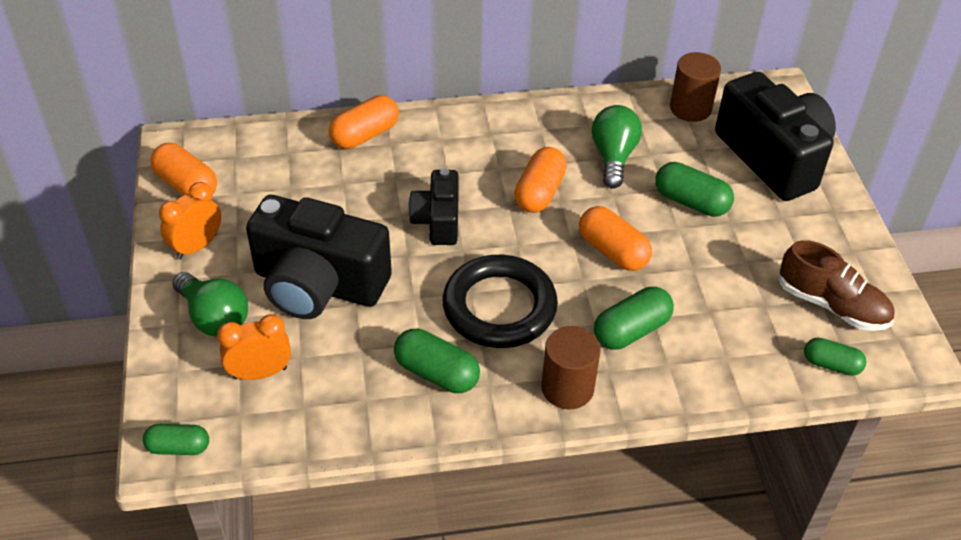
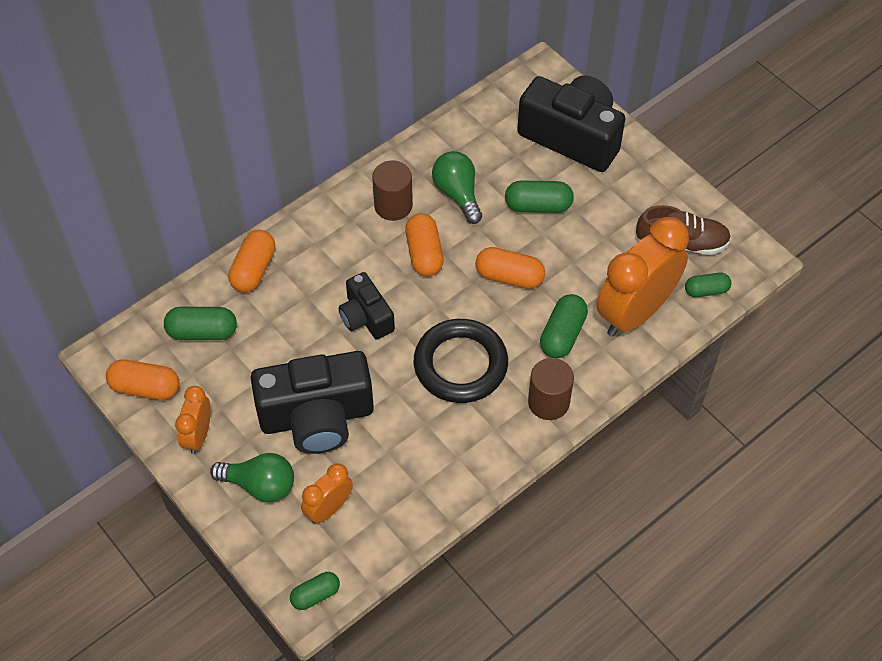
camera: 30 degrees left, 10 degrees up
green capsule [394,329,480,393] -> green capsule moved to [164,307,237,340]
brown cylinder [670,52,721,122] -> brown cylinder moved to [372,160,413,221]
none -> orange clock [596,217,689,337]

